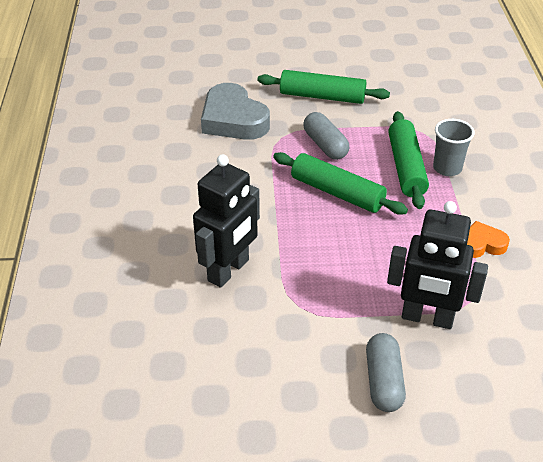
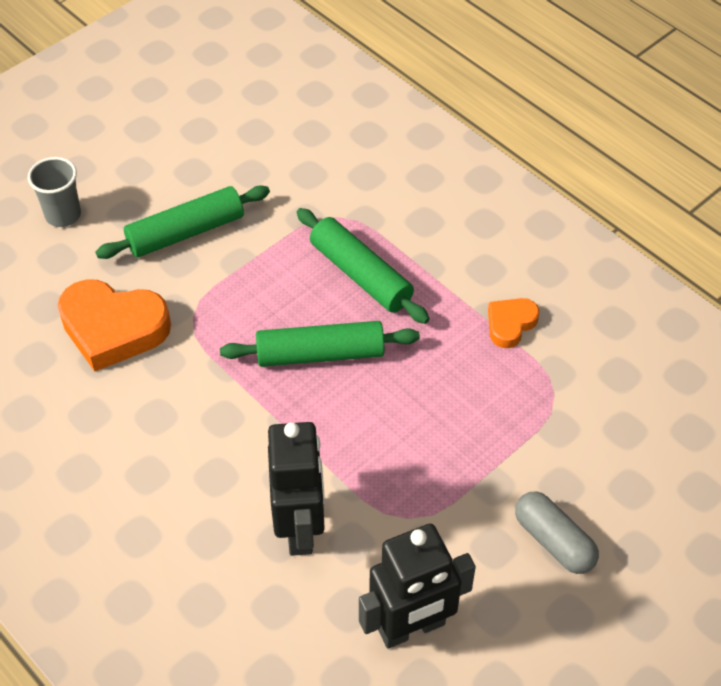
camera: 40 degrees left, 10 degrees up
grey heart [201,83,270,140] -> orange heart [58,280,171,372]
grey capsule [303,112,349,160] -> none
black robot [387,201,488,329] -> black robot moved to [359,524,476,649]
grey cup [433,119,475,176] -> grey cup moved to [28,157,81,227]

